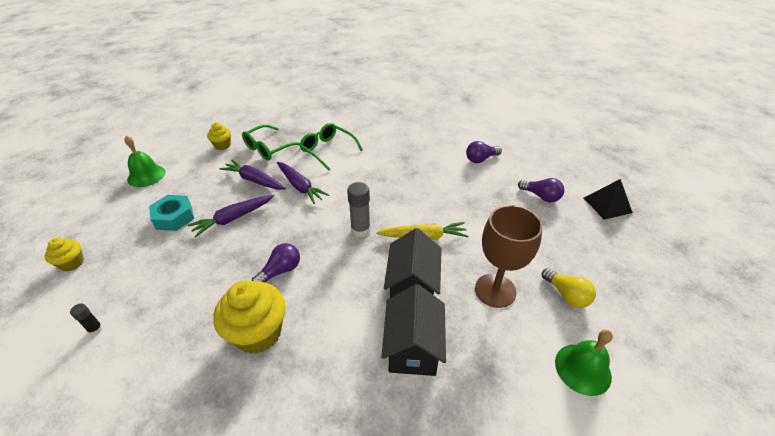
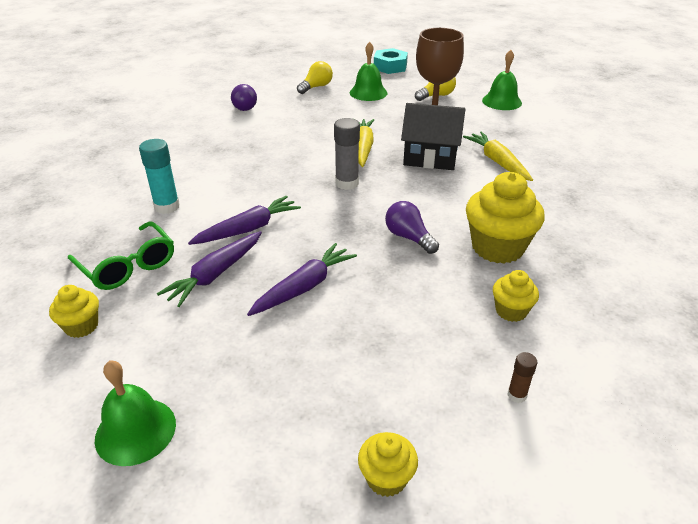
camera: 85 degrees left, 5 degrees down
black glue stick [70,304,103,335] -> brown glue stick [507,352,537,403]
turquoise nut [149,195,194,231] -> turquoise nut moved to [374,48,408,74]
purple carrot [188,194,274,237] -> purple carrot turned 105 degrees counterclockwise [247,243,357,316]
green glasses [299,123,363,171] -> turquoise glue stick [139,139,180,214]
black house [381,284,446,376] -> yellow carrot [463,132,533,181]
purple light bulb [518,178,564,202] -> yellow light bulb [297,61,333,94]
black pyramid [584,179,633,220] -> none
none -> green bell [350,42,387,101]
none -> yellow cupcake [493,270,539,322]

